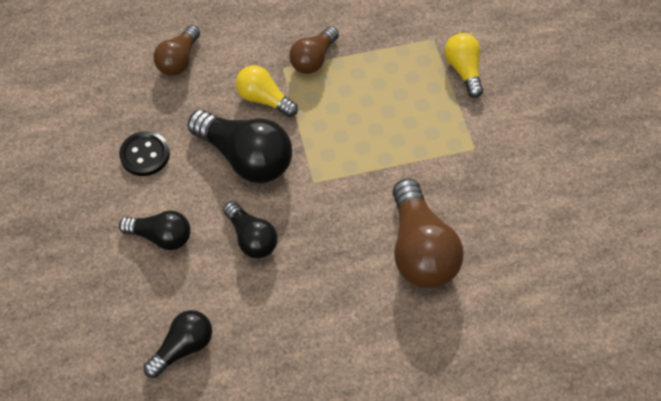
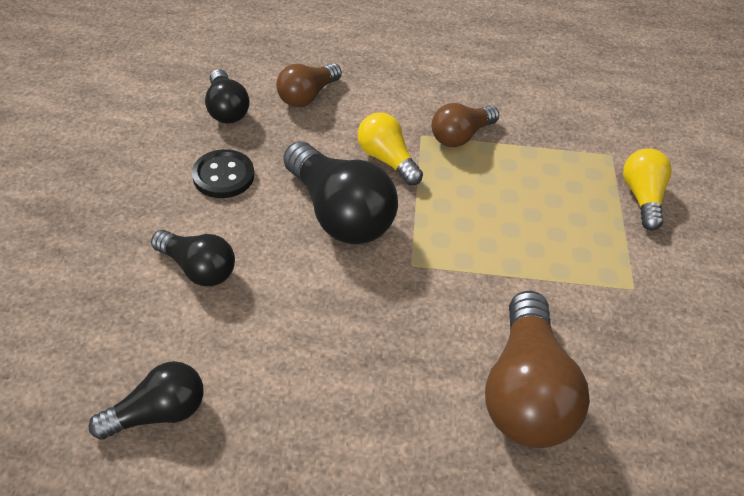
camera: 15 degrees right, 10 degrees down
black light bulb [223,201,278,258] -> black light bulb moved to [205,69,249,124]

